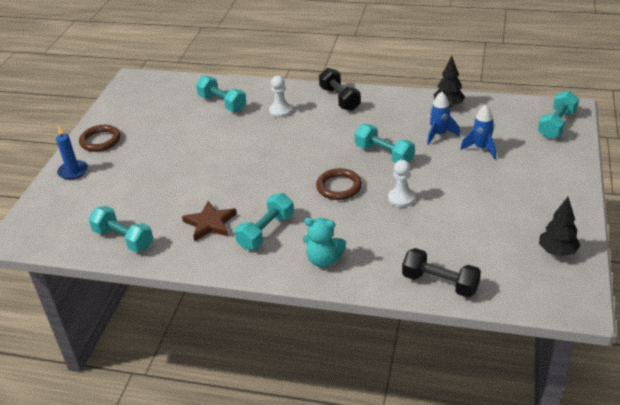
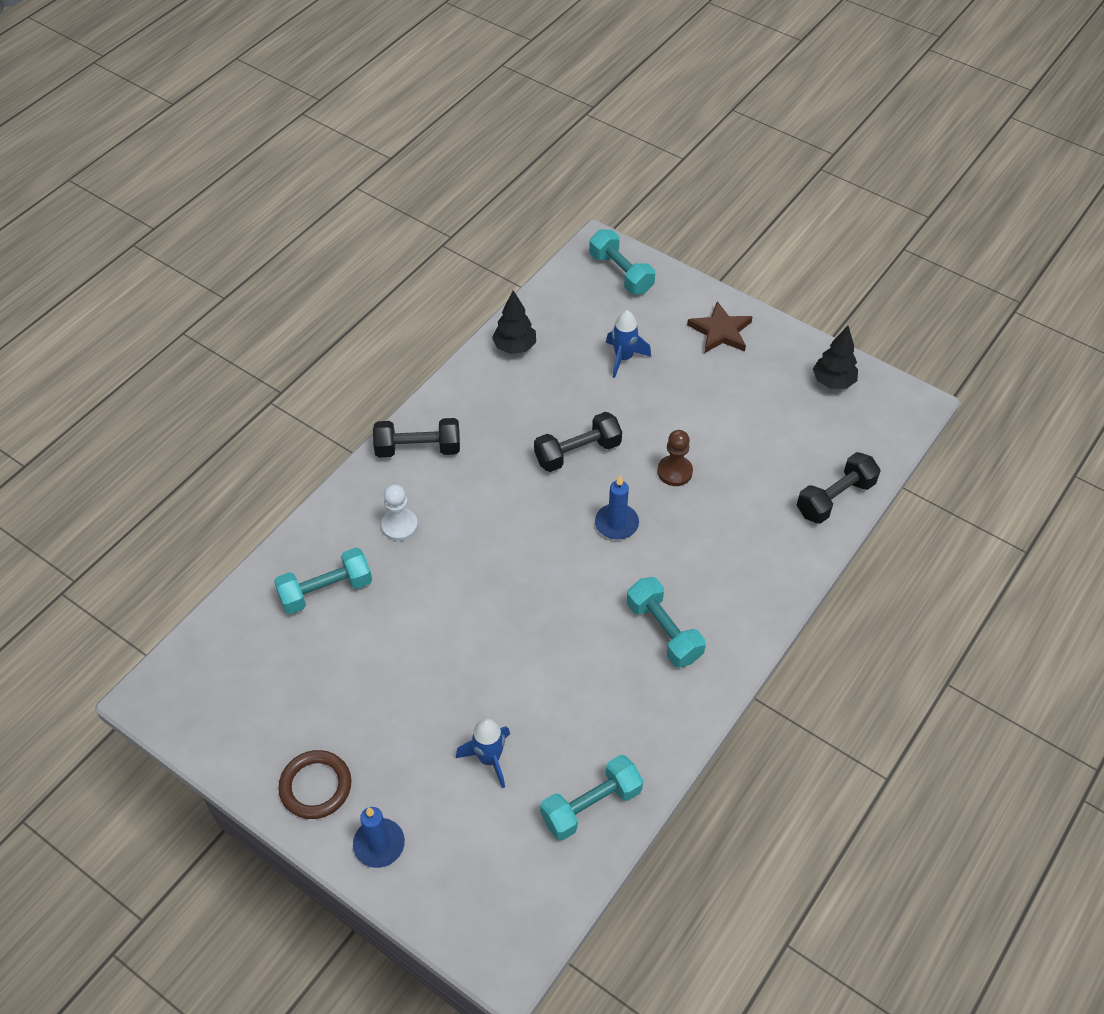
camera: 70 degrees left, 15 degrees up
brown star [182,201,237,242] -> brown star moved to [687,301,753,353]
turquoise teddy bear [303,218,346,267] -> none
brown ring [316,168,362,200] -> blue candle [595,475,639,540]
turquoise dumbbell [355,124,415,163] -> black dumbbell [534,412,622,472]
white pawn [388,160,415,207] -> brown pawn [657,430,693,486]
blue rocket [427,92,460,145] -> blue rocket moved to [456,718,510,788]

